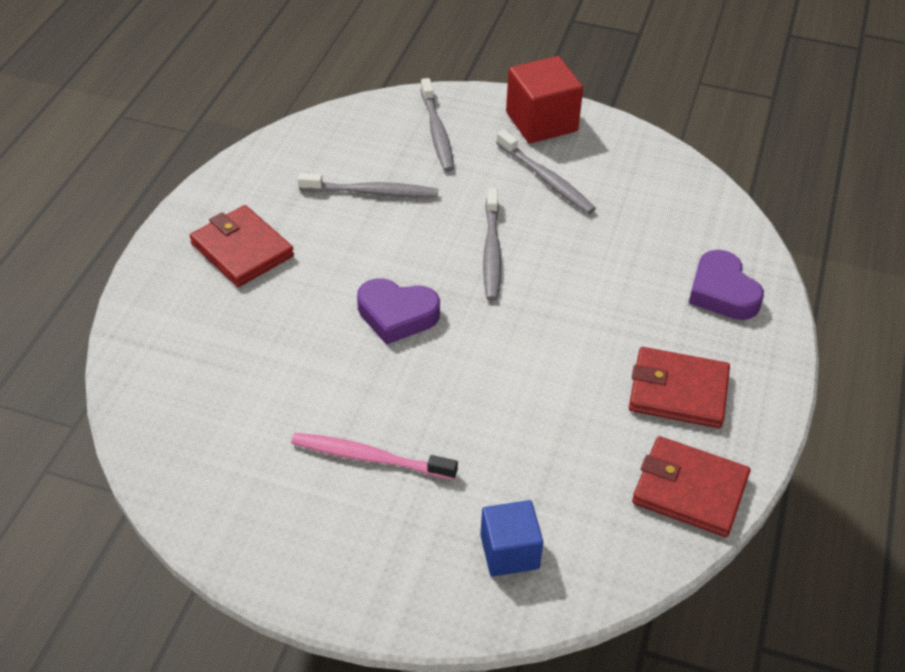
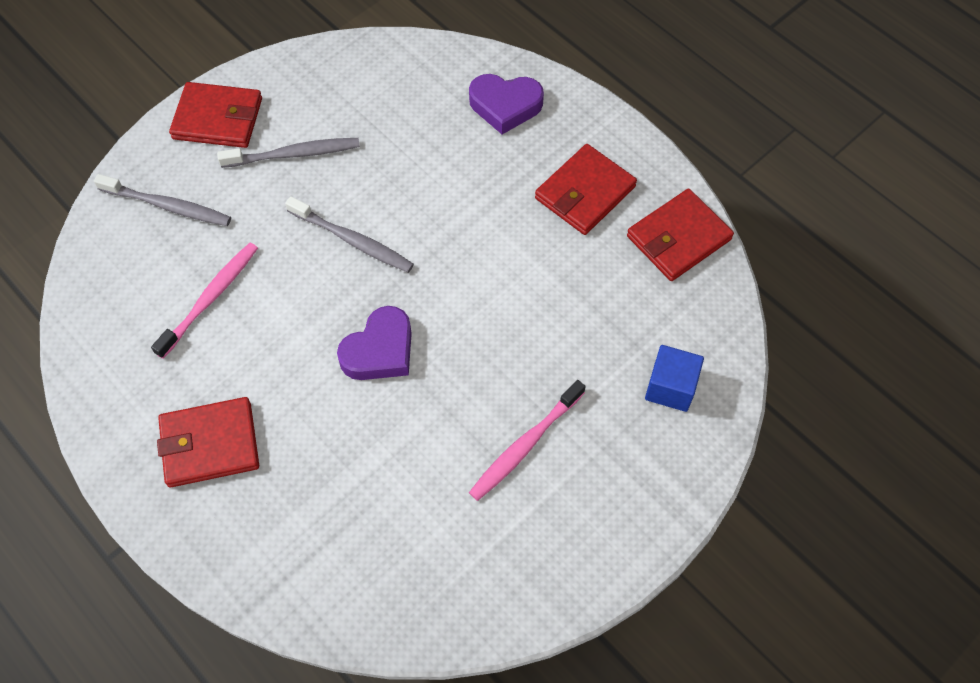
camera: 60 degrees left, 15 degrees up
grey toothbrush [298,173,438,198] -> pink toothbrush [151,243,258,359]
red cube [506,56,583,143] -> red wallet [169,82,262,148]

